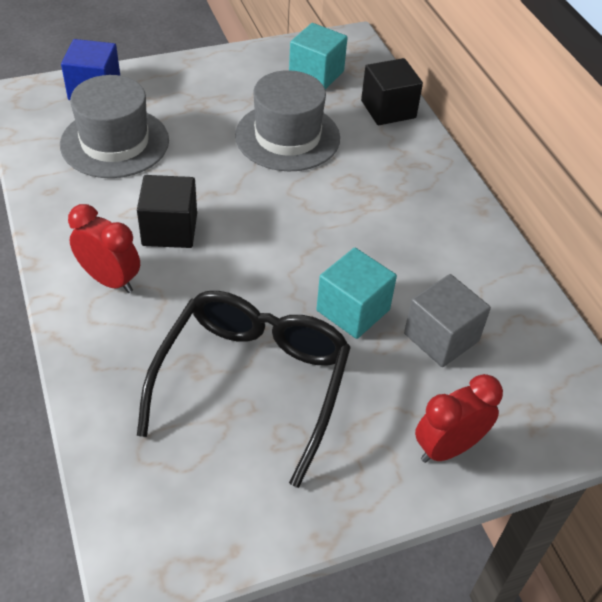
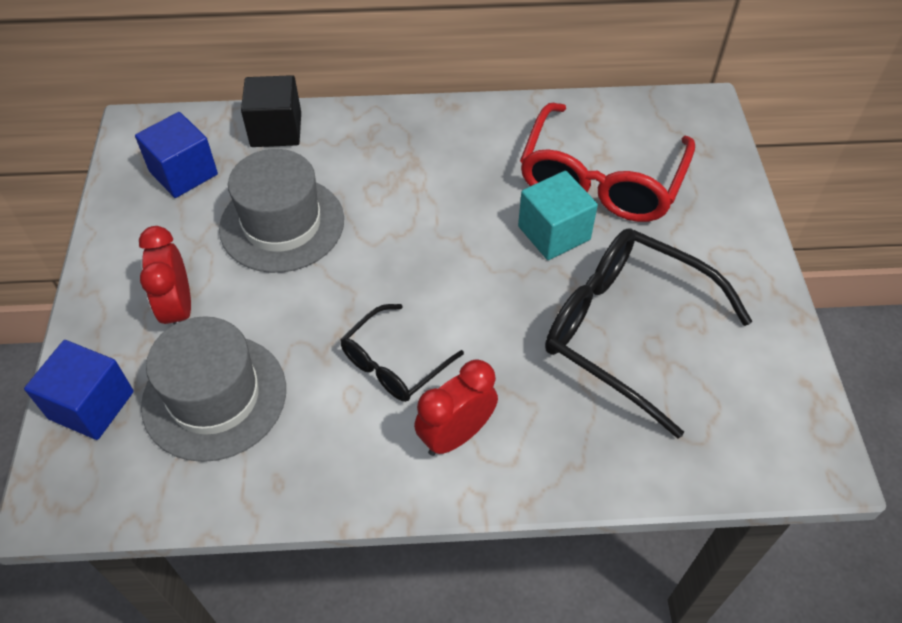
camera: 70 degrees left, 5 degrees up
black cube [137,175,197,248] -> black glasses [340,304,464,402]
turquoise cube [289,23,348,89] -> blue cube [135,112,218,198]
grey cube [404,274,491,367] -> red glasses [520,103,695,222]
red clock [415,374,503,463] -> red clock moved to [139,226,191,325]

